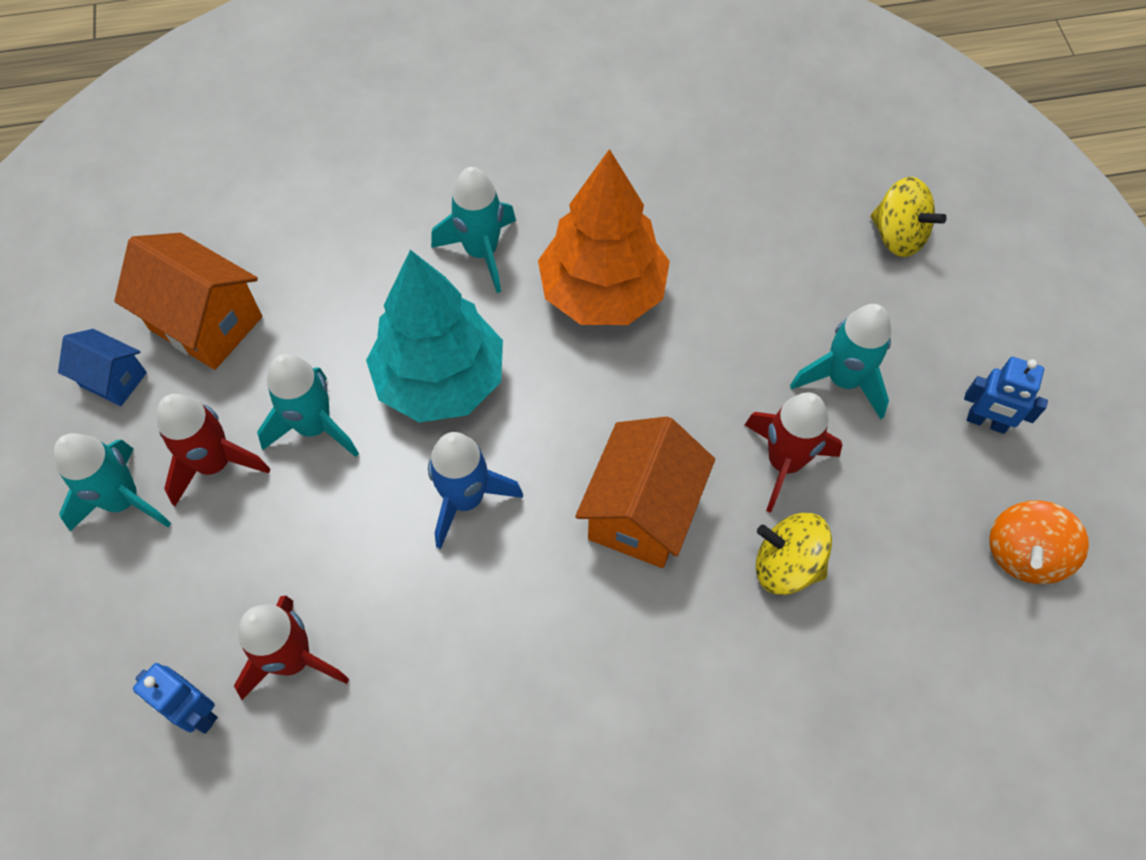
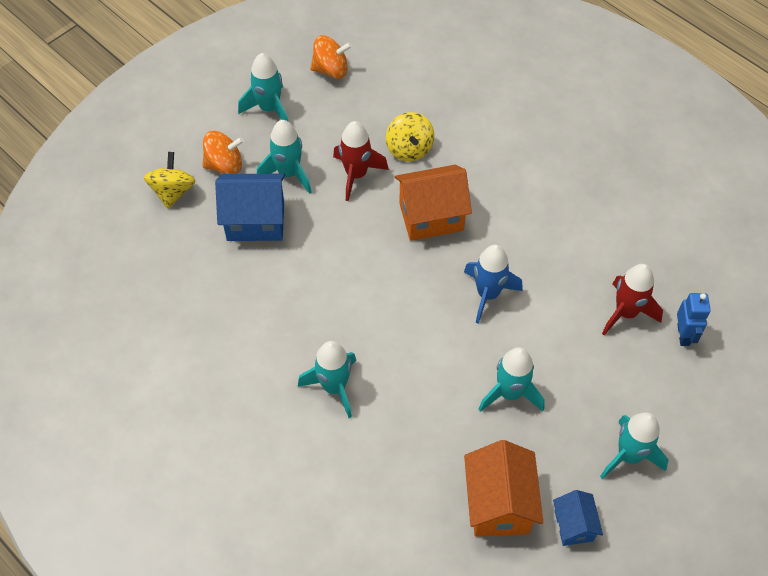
camera: 125 degrees left, 5 degrees down
red rocket [157,394,270,506] -> none
turquoise tree [366,250,503,423] -> none
orange tree [538,149,670,325] -> none
blue robot [964,357,1048,434] -> turquoise rocket [238,53,289,122]
none -> orange spinning top [202,131,244,174]
none -> blue house [215,174,285,241]

